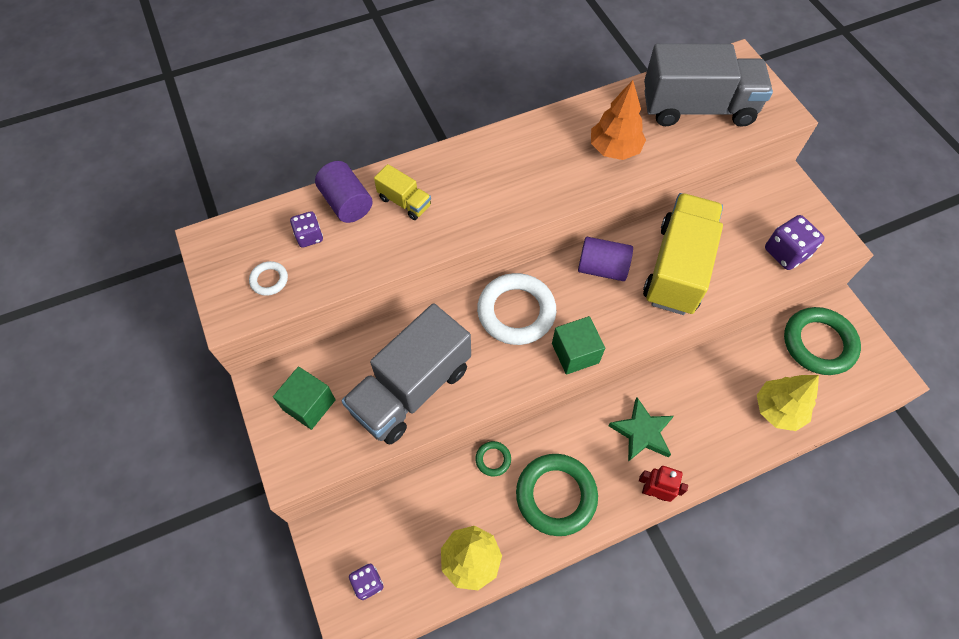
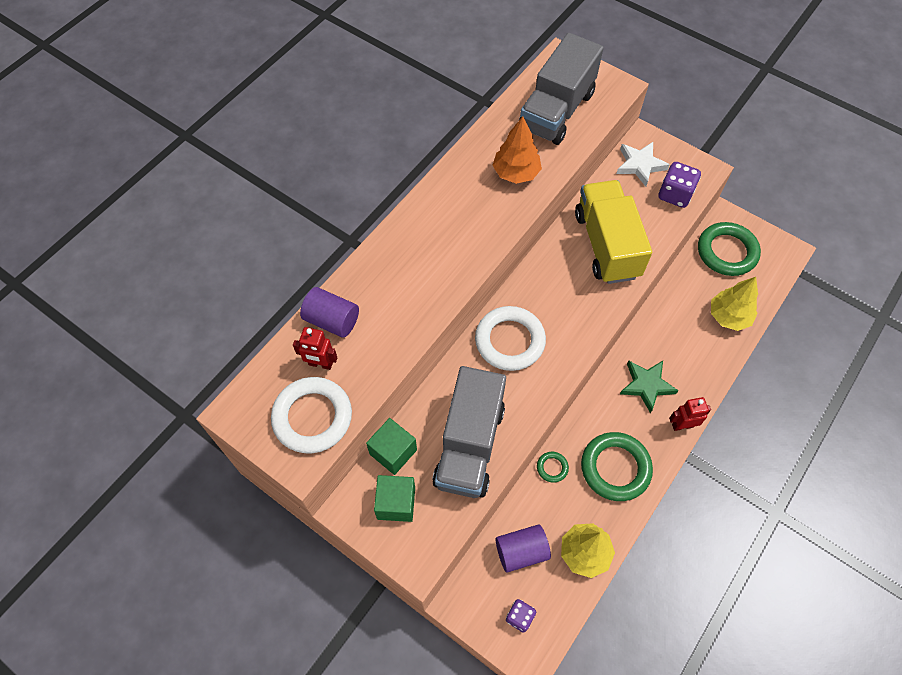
camera: 30 degrees left, 0 degrees up
white ring [249,261,288,296] -> white ring [271,377,352,453], size x2.22
purple dice [290,211,323,247] -> red robot [293,327,337,370]
yellow truck [374,164,431,220] -> none
green cube [552,316,605,375] -> green cube moved to [366,418,417,475]
purple cylinder [578,237,633,281] -> purple cylinder moved to [496,524,551,573]
grey truck [644,44,773,127] -> grey truck turned 150 degrees clockwise [519,33,604,145]
none -> white star [616,142,670,187]

